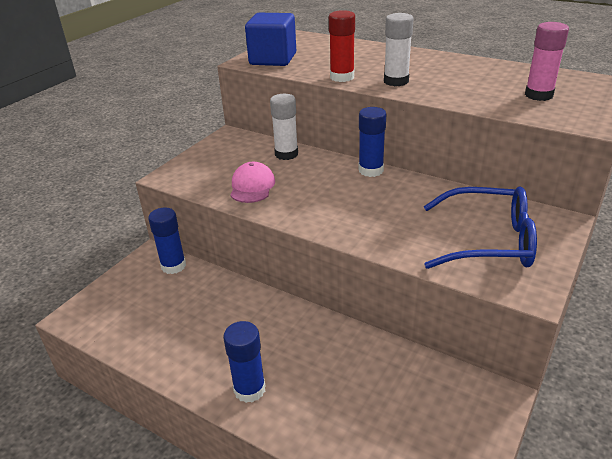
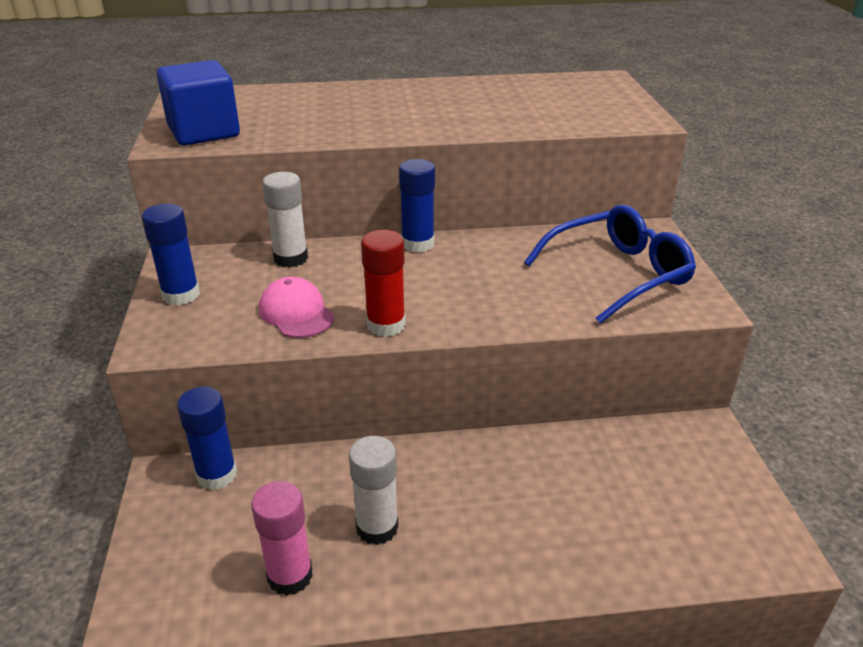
camera: 40 degrees left, 0 degrees up
blue glue stick [223,321,265,403] -> blue glue stick moved to [142,203,200,306]
red glue stick [329,10,355,82] -> red glue stick moved to [361,230,406,337]
white glue stick [384,13,413,86] -> white glue stick moved to [349,436,399,545]
pink glue stick [525,22,569,101] -> pink glue stick moved to [251,481,313,596]

